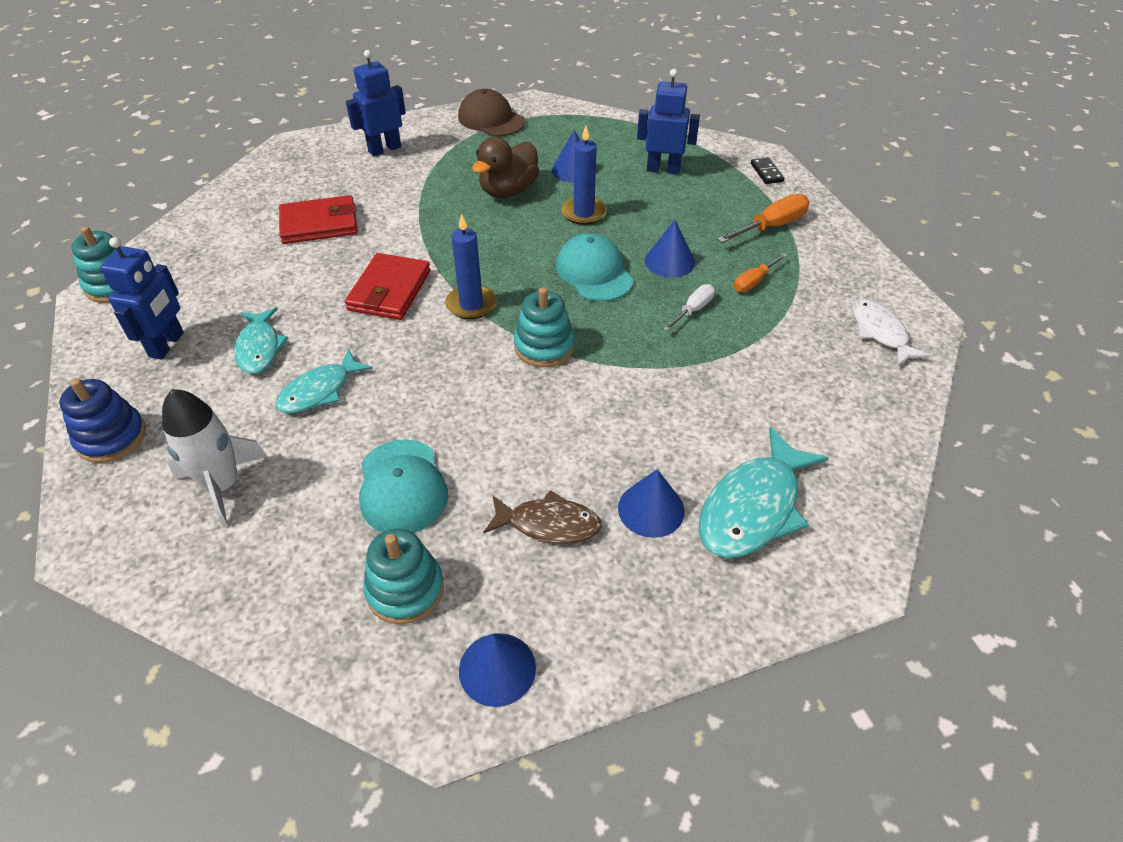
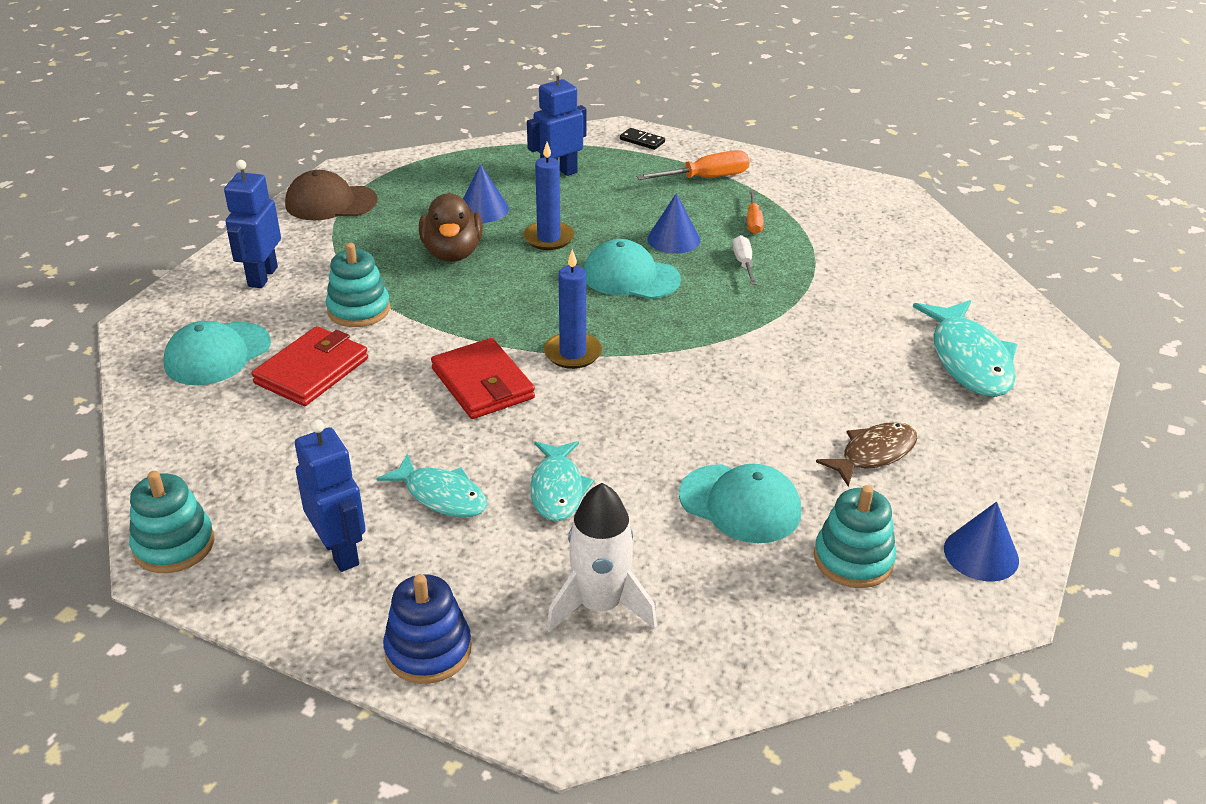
camera: 45 degrees left, 10 degrees down
turquoise stacking toy [514,287,575,367] -> turquoise stacking toy moved to [326,243,390,327]
blue cone [618,469,685,538] -> none
orange screwdriver [717,194,809,243] -> orange screwdriver turned 60 degrees clockwise [636,150,750,180]
white fish [852,299,930,366] -> none
none -> turquoise cap [163,321,271,385]

